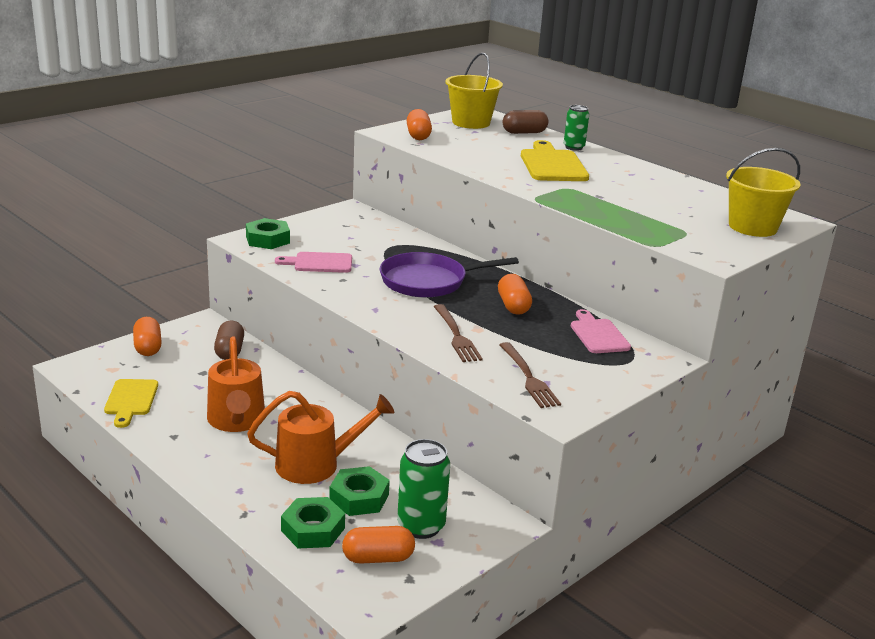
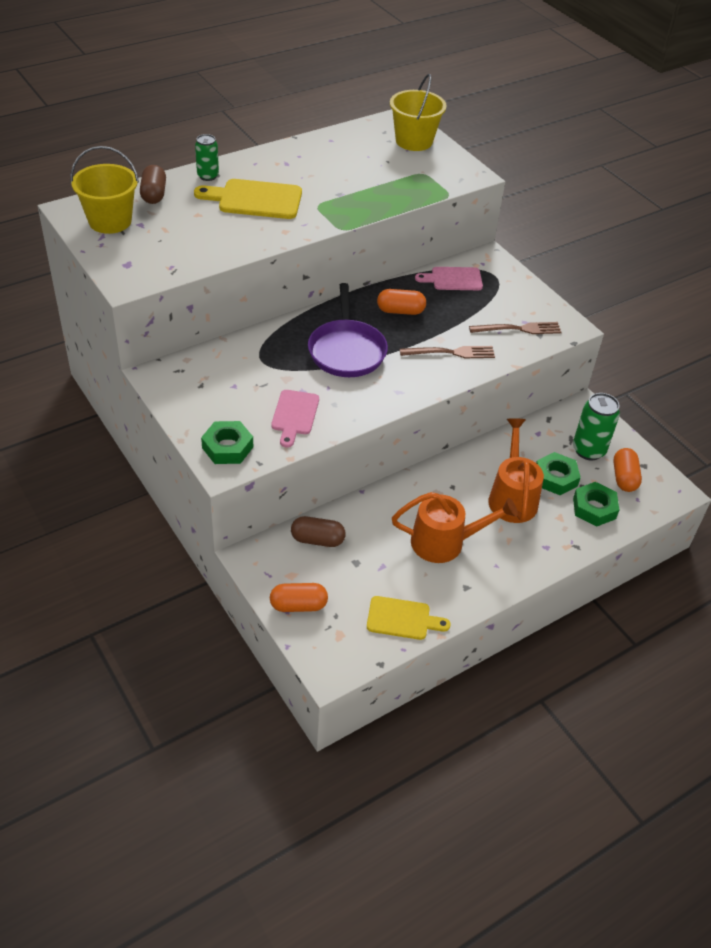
camera: 80 degrees left, 20 degrees up
orange capsule [407,109,432,140] -> none

